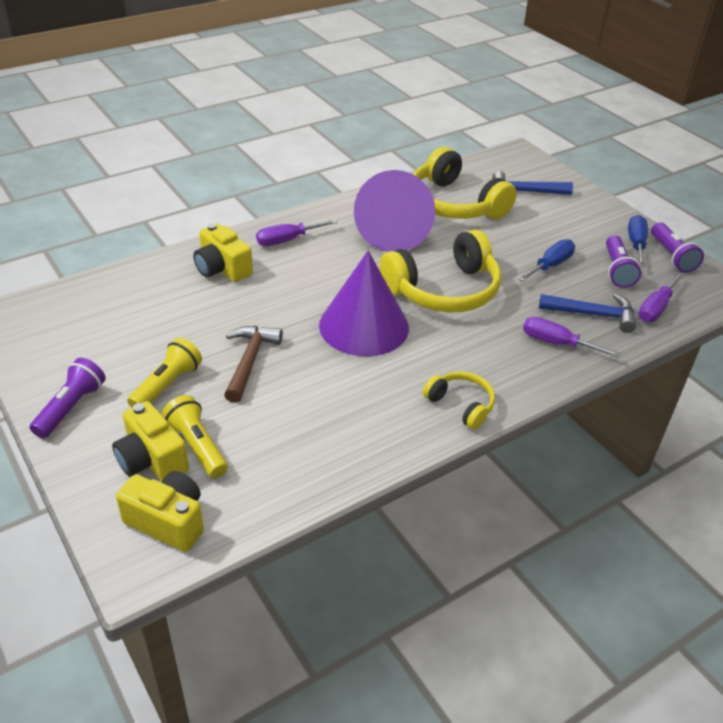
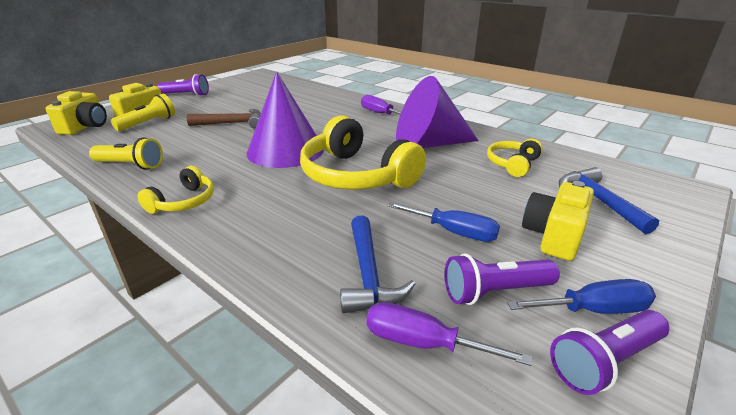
camera: 75 degrees right, 10 degrees down
yellow flashlight [127,338,202,408] -> yellow flashlight moved to [89,137,163,170]
yellow camera [193,223,253,282] -> yellow camera moved to [522,181,594,261]
yellow headphones [413,147,517,219] -> yellow headphones [487,139,543,177], size x0.51
purple screwdriver [523,317,621,358] -> none

